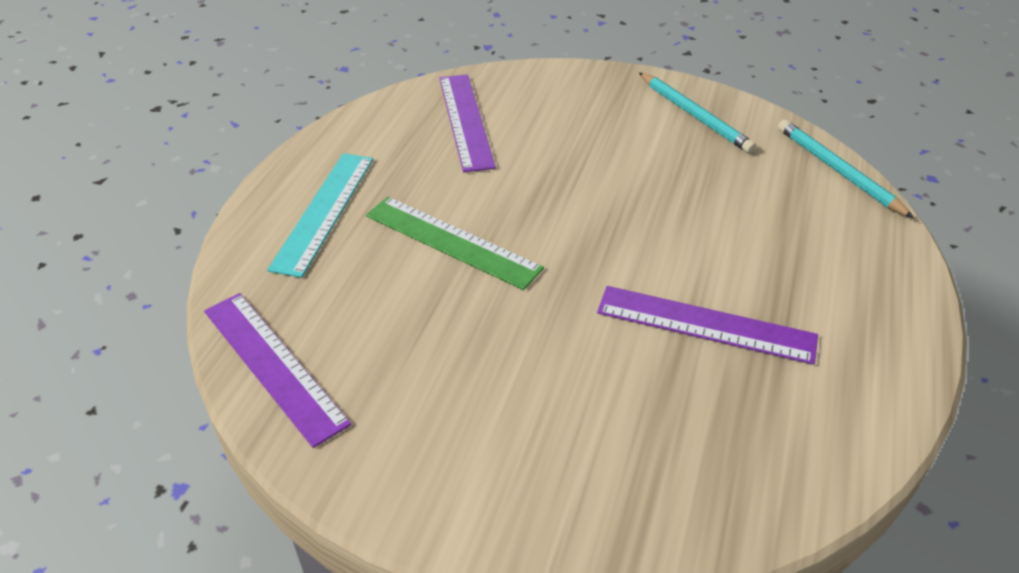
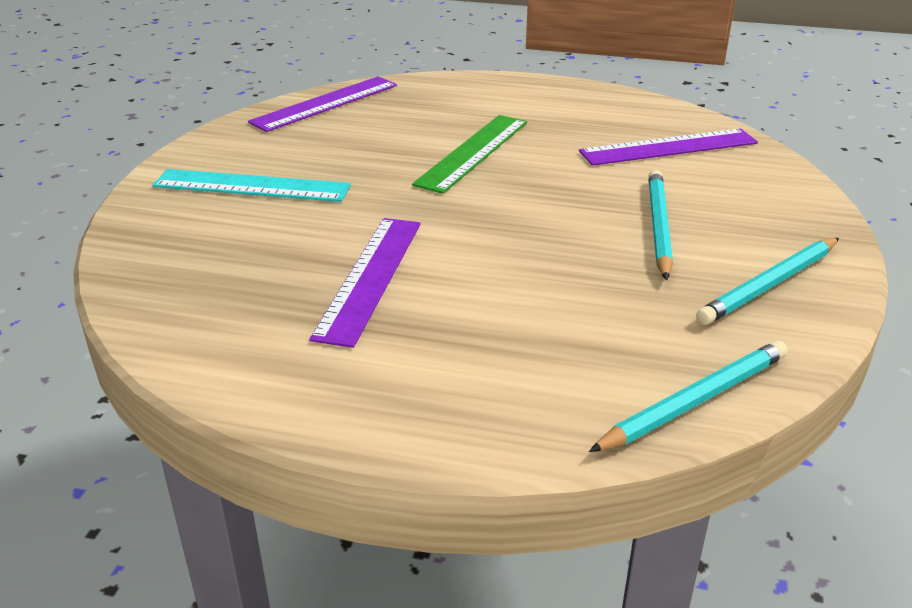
camera: 85 degrees right, 10 degrees down
turquoise ruler [267,153,373,278] -> turquoise ruler moved to [153,169,351,202]
none -> turquoise pencil [648,170,673,280]

